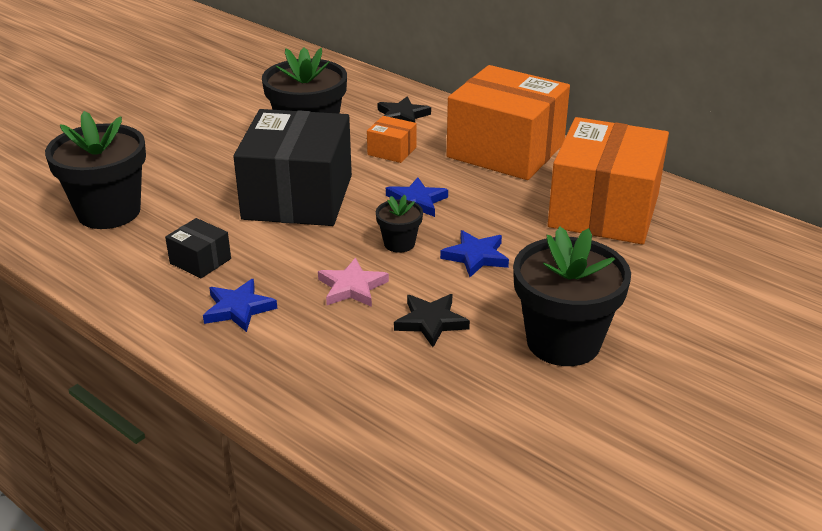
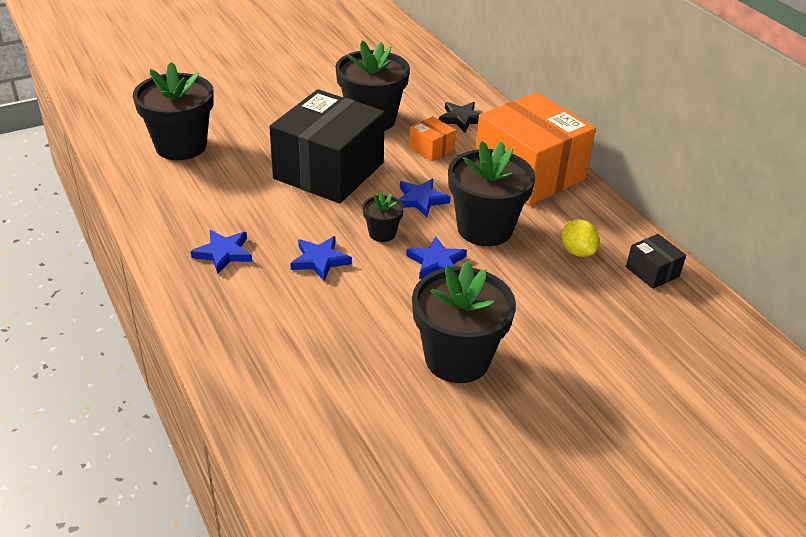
camera: 20 degrees right, 5 degrees up
black box [165,218,231,279] -> black box moved to [626,234,686,289]
pink star [318,258,389,307] -> blue star [290,236,352,281]
black star [394,294,470,347] -> none
orange box [548,117,669,245] -> yellow lemon [562,219,599,257]
none -> black flower pot [448,141,535,246]

